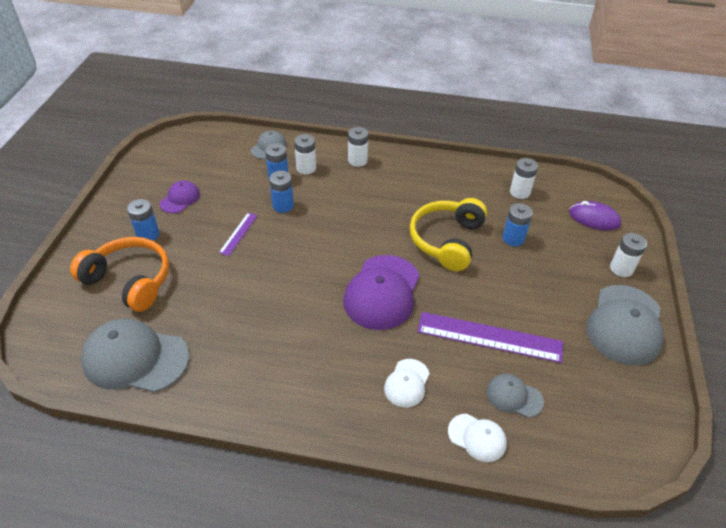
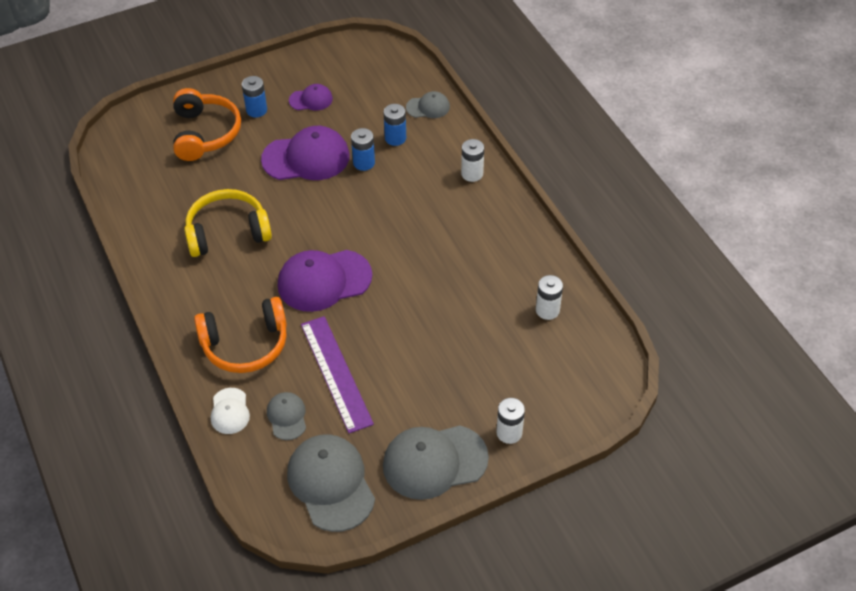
camera: 55 degrees right, 5 degrees up
grey cap [81,319,189,392] -> grey cap moved to [287,434,375,532]
purple ruler [219,213,258,256] -> purple cap [261,126,350,180]
white battery [294,134,316,174] -> none
white cap [384,359,430,407] -> orange headphones [194,297,287,373]
yellow headphones [410,198,487,271] -> yellow headphones moved to [184,189,272,257]
blue battery [503,203,533,246] -> none
purple mouse [569,201,621,231] -> none

